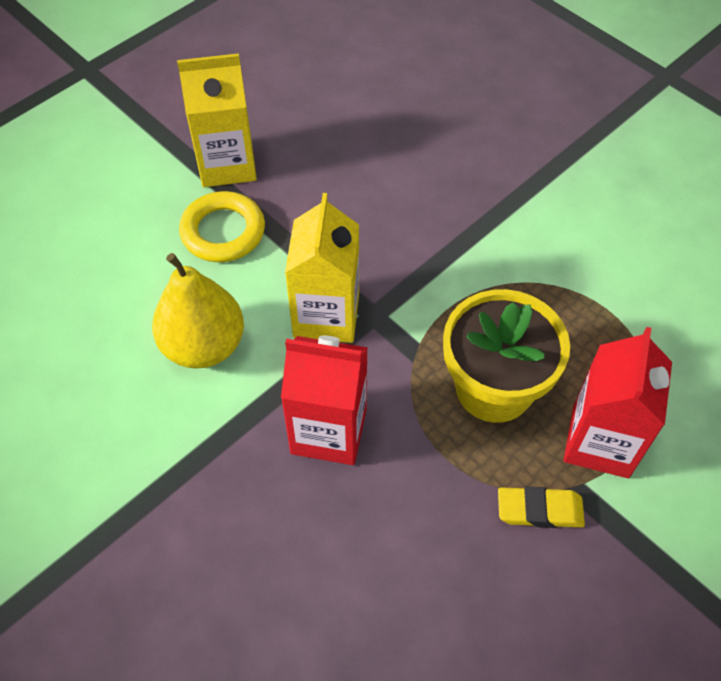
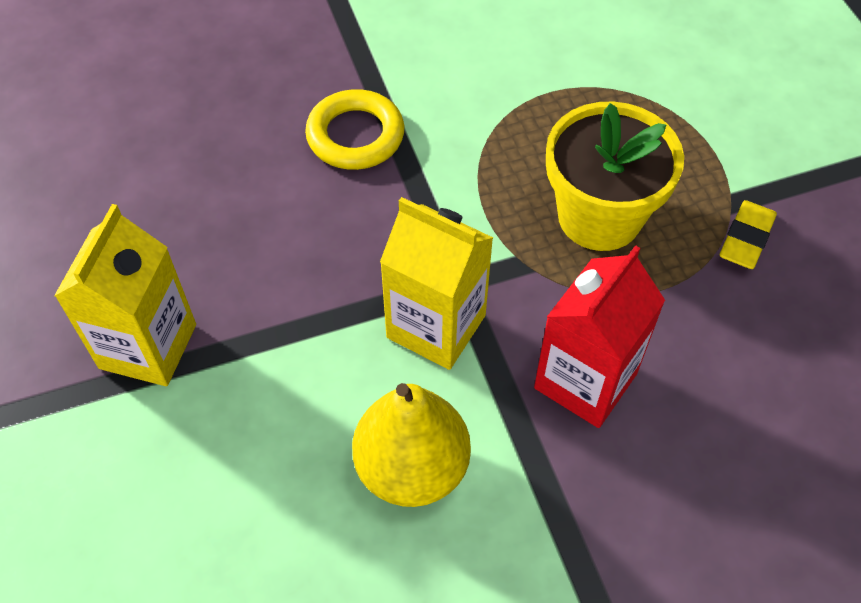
camera: 65 degrees left, 0 degrees up
yellow ring [179,191,265,262] -> yellow ring moved to [305,89,404,170]
red carton [564,327,672,478] -> none

